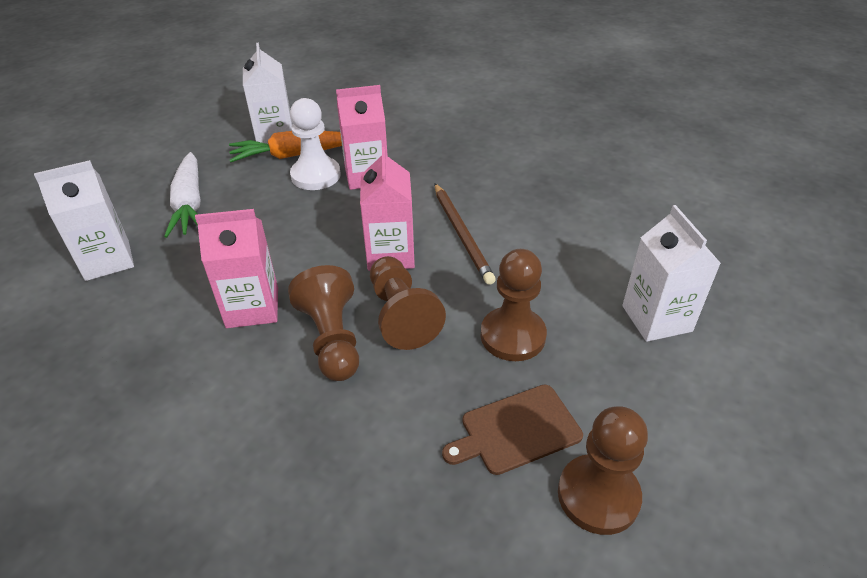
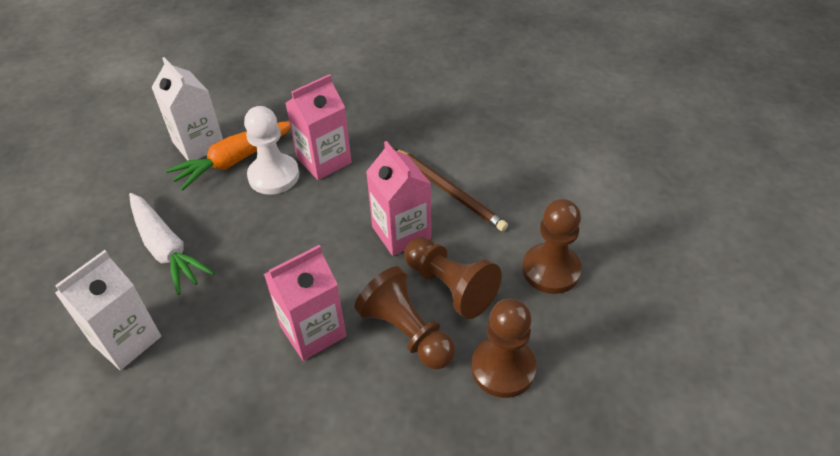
camera: 25 degrees left, 5 degrees up
brown cutting board [442,385,583,475] -> none
brown pawn [558,406,648,535] -> brown pawn moved to [471,299,537,398]
white carton [622,205,721,342] -> none

